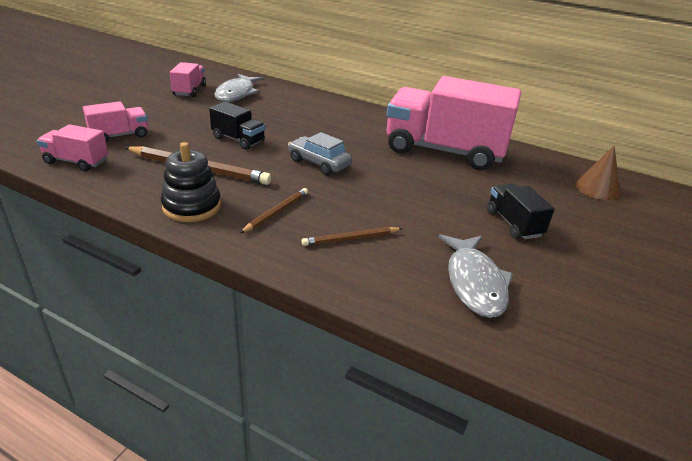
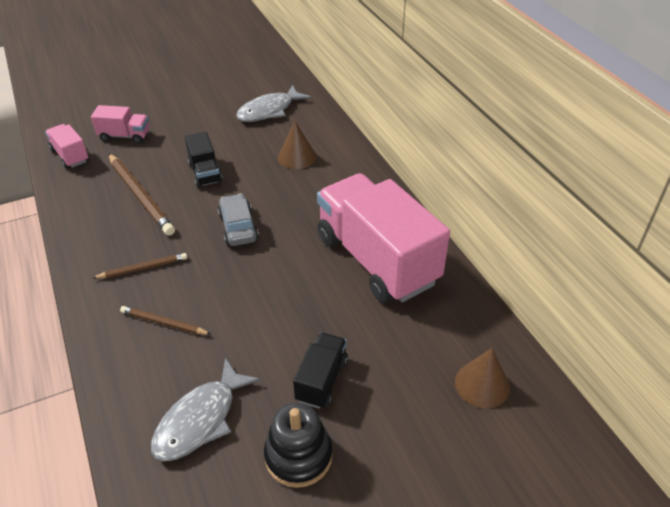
camera: 40 degrees right, 10 degrees up
black stacking toy [161,142,221,222] -> black stacking toy moved to [264,403,333,488]
pink truck [170,62,206,97] -> none
none -> brown cone [278,121,317,169]

